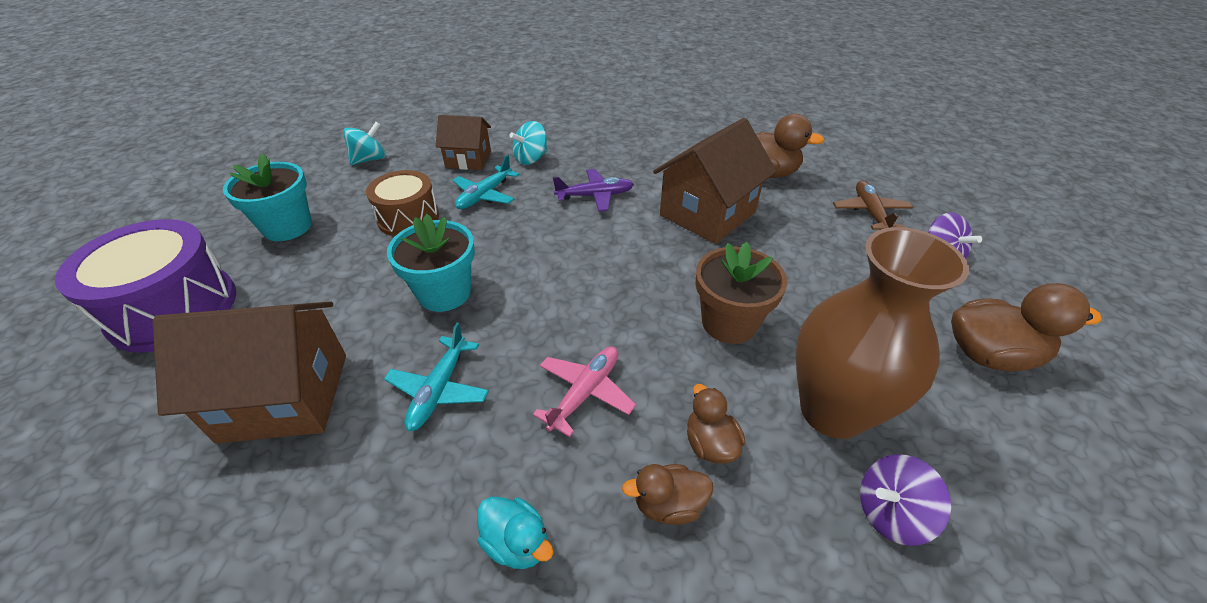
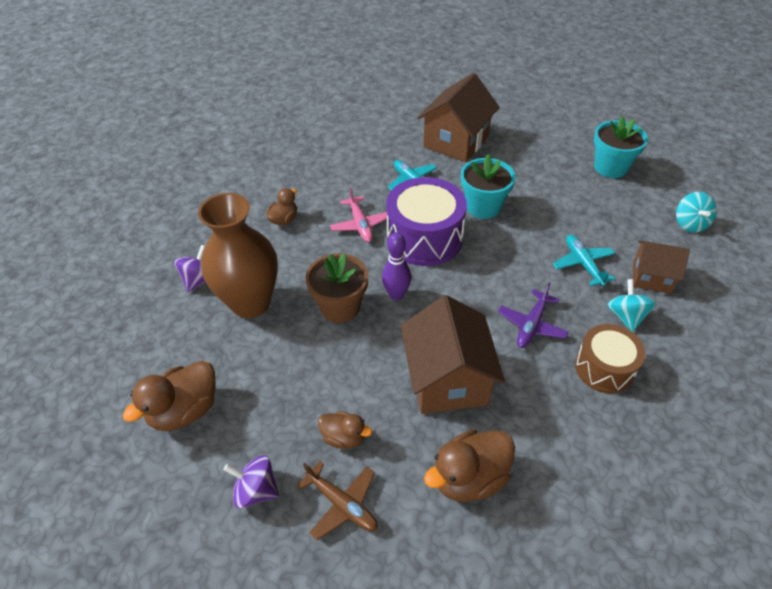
camera: 130 degrees right, 5 degrees up
purple drum [55,219,236,353] -> purple drum moved to [386,177,467,266]
brown drum [366,170,439,236] -> brown drum moved to [575,324,646,394]
brown house [436,115,491,170] -> brown house turned 60 degrees clockwise [633,241,690,294]
turquoise duck [477,497,554,569] -> none
brown duck [687,384,745,464] -> brown duck moved to [318,411,372,449]
none -> purple bowling pin [382,232,411,300]

